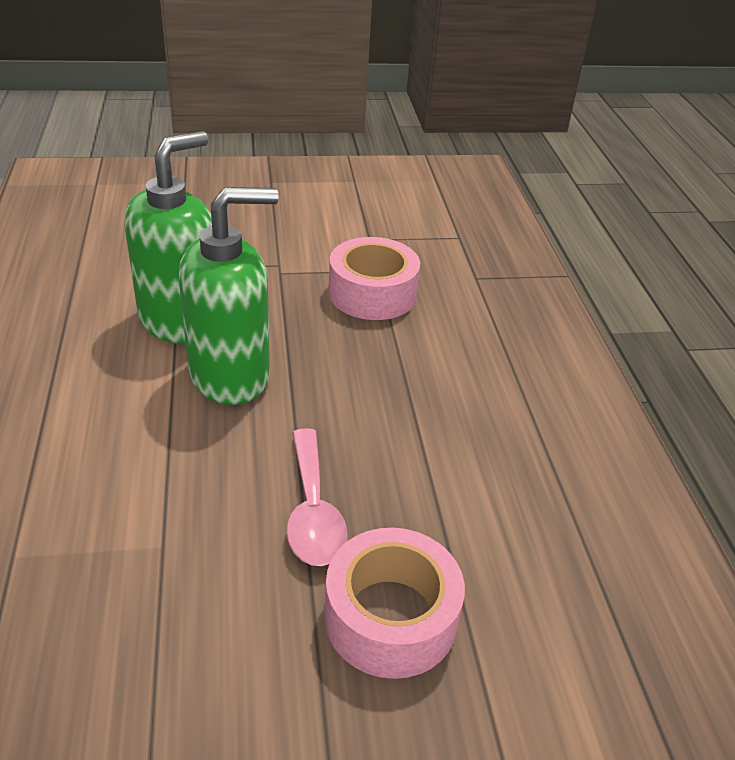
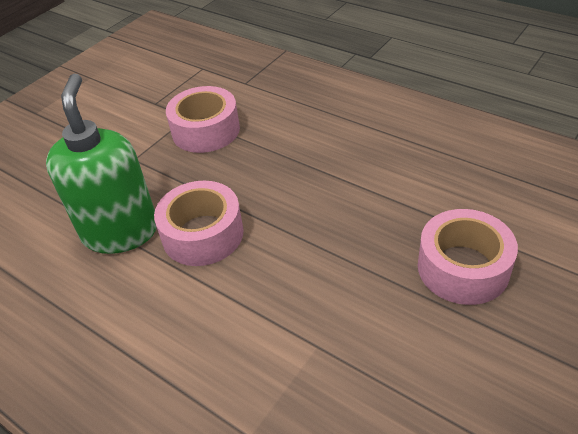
camera: 40 degrees left, 5 degrees up
green soap dispenser [179,187,279,405] -> pink tape [154,181,243,266]
pink spoon [287,428,347,566] -> none

